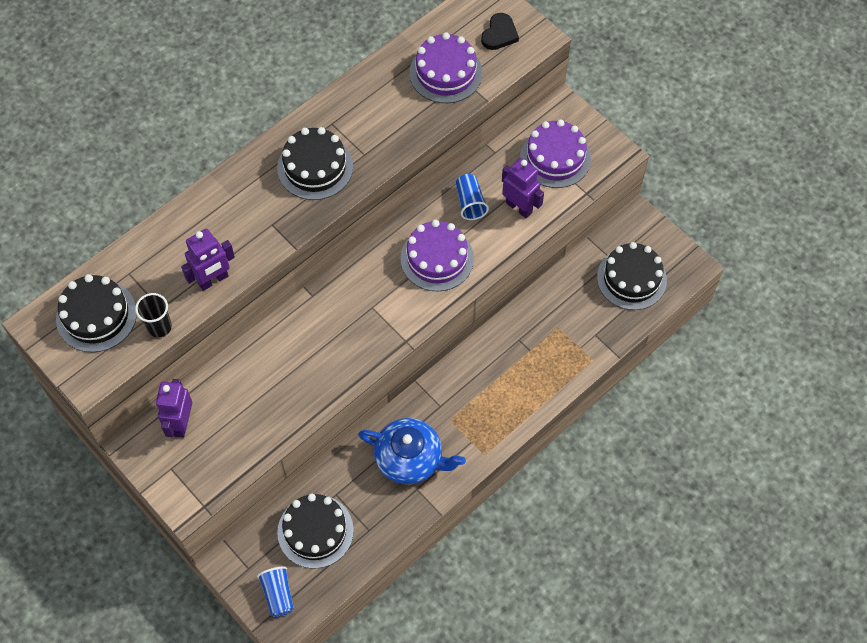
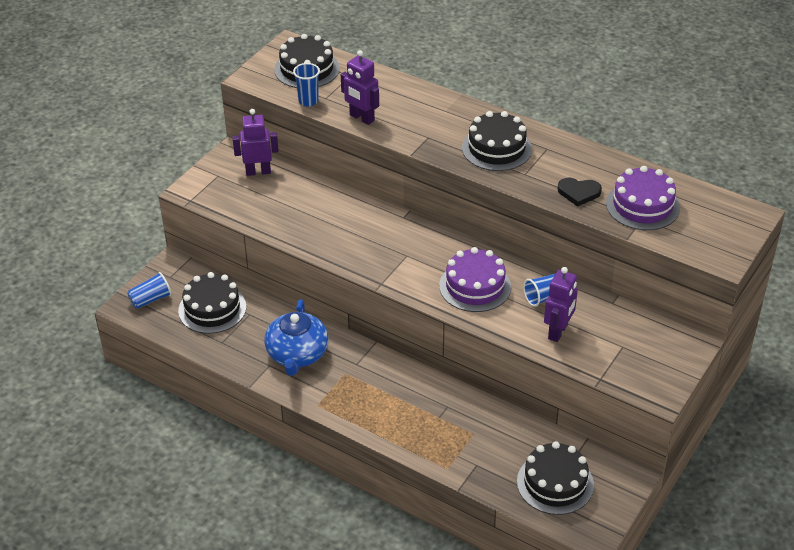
camera: 75 degrees right, 20 degrees down
black cup [135,293,172,338] -> blue cup [293,63,320,107]
black heart [481,13,519,50] -> black heart moved to [558,178,602,207]
purple cake [520,120,591,188] -> none

